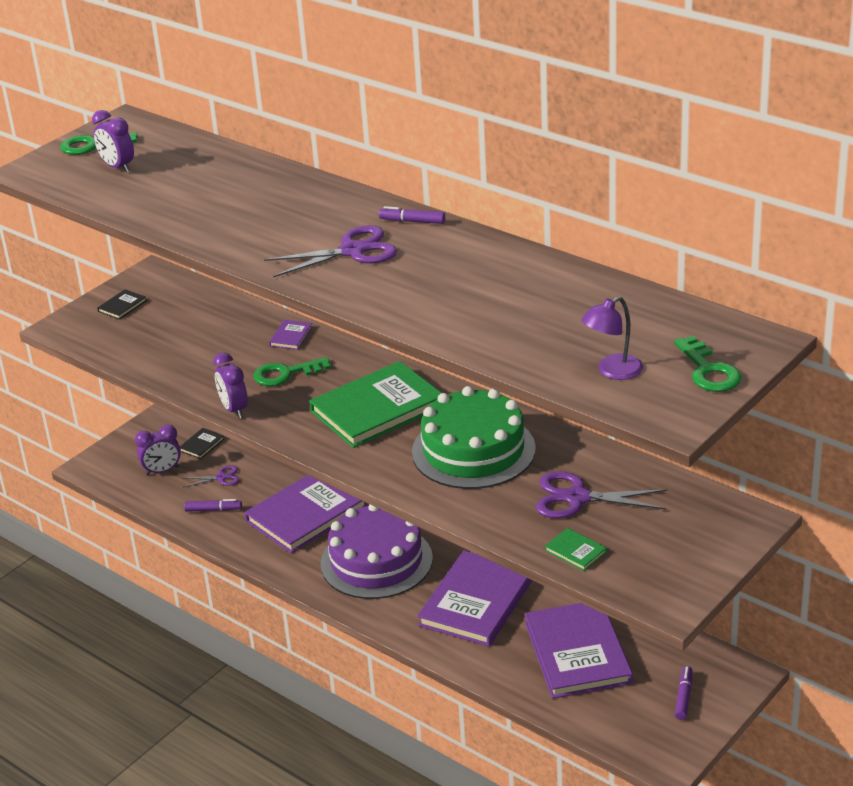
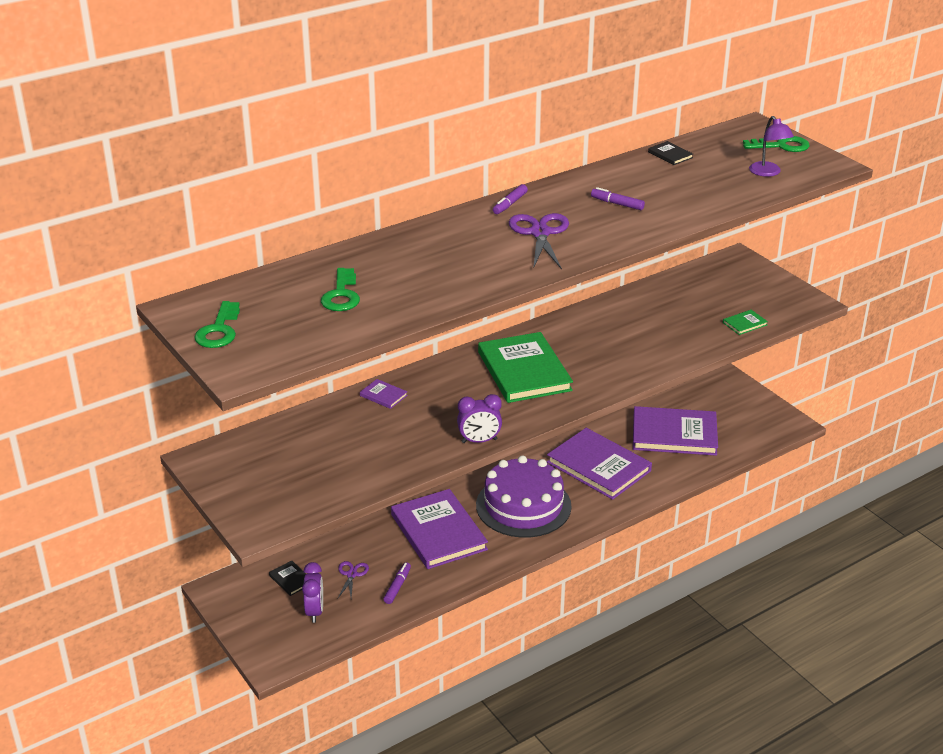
camera: 75 degrees left, 0 degrees up
purple clock [92,110,134,173] -> none
black book [97,289,147,320] -> black book moved to [648,141,693,165]
green key [253,357,331,386] -> green key moved to [321,268,360,311]
green cake [412,386,536,489] -> none
purple scissors [536,471,667,518] -> none
purple marker [675,666,692,720] -> purple marker moved to [591,187,645,210]

